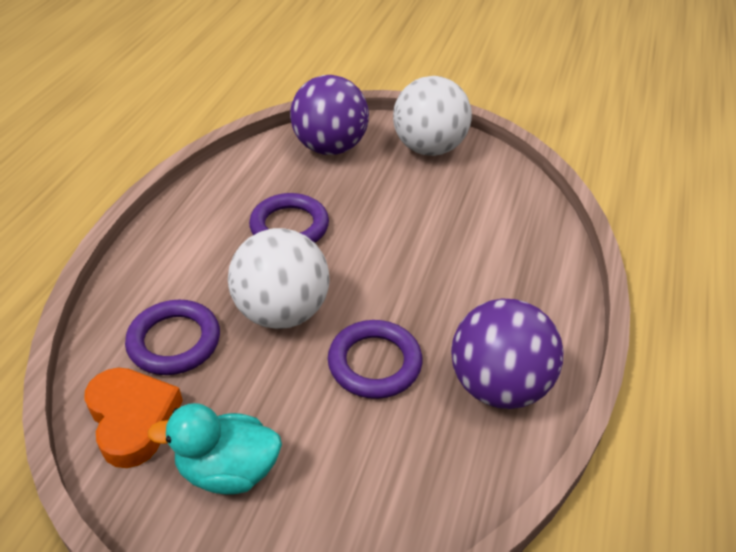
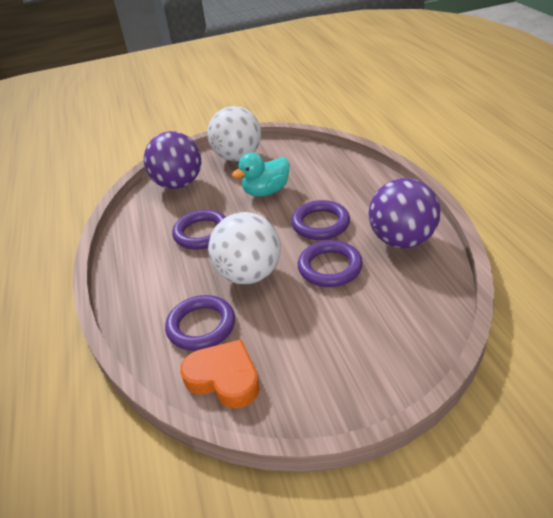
camera: 30 degrees left, 5 degrees down
turquoise duck [147,403,282,495] -> turquoise duck moved to [232,153,289,197]
none -> purple ring [291,200,350,240]

